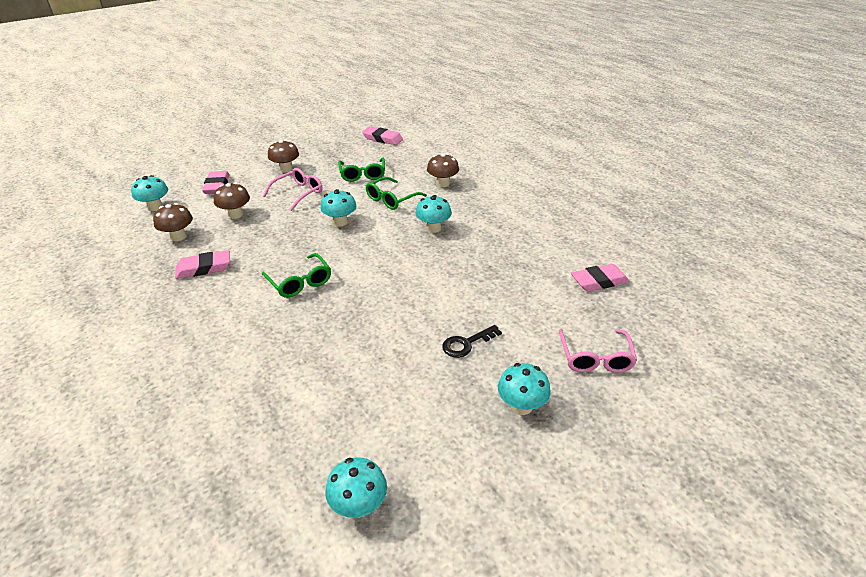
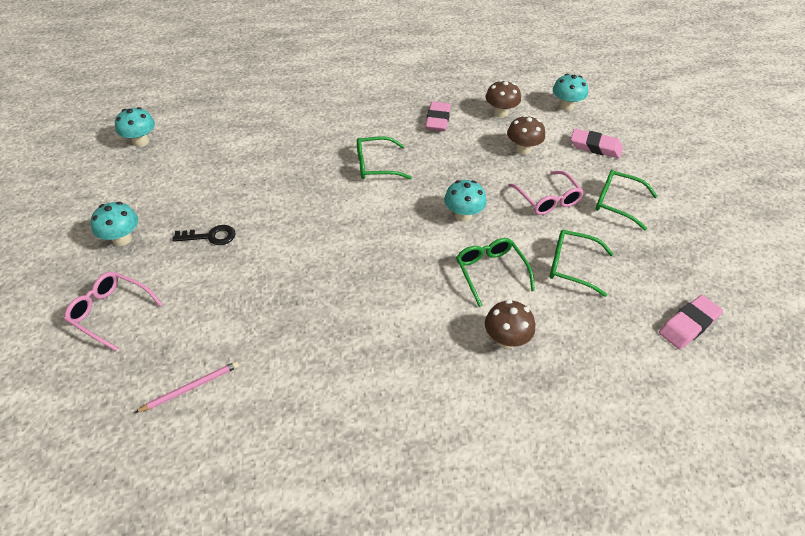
camera: 115 degrees right, 10 degrees up
brown mushroom [268,140,299,172] -> green glasses [596,170,658,230]
turquoise mushroom [415,195,452,233] -> none
black key [442,325,502,358] -> black key turned 90 degrees clockwise [172,225,236,245]
pink eraser [571,264,629,291] -> pink pencil [135,361,239,413]

